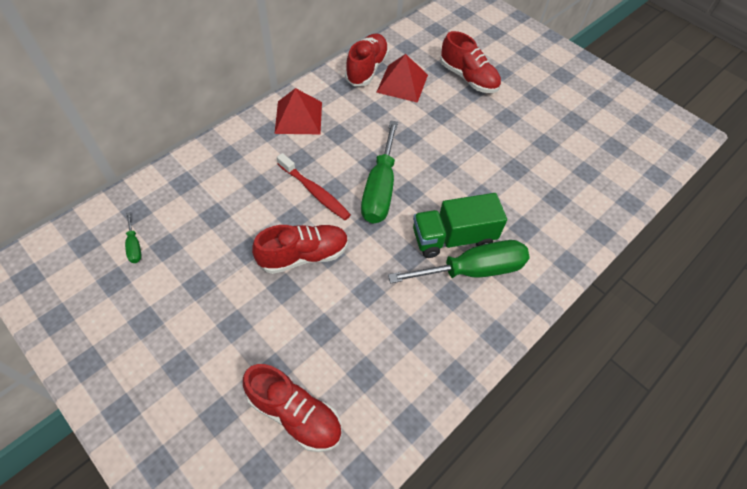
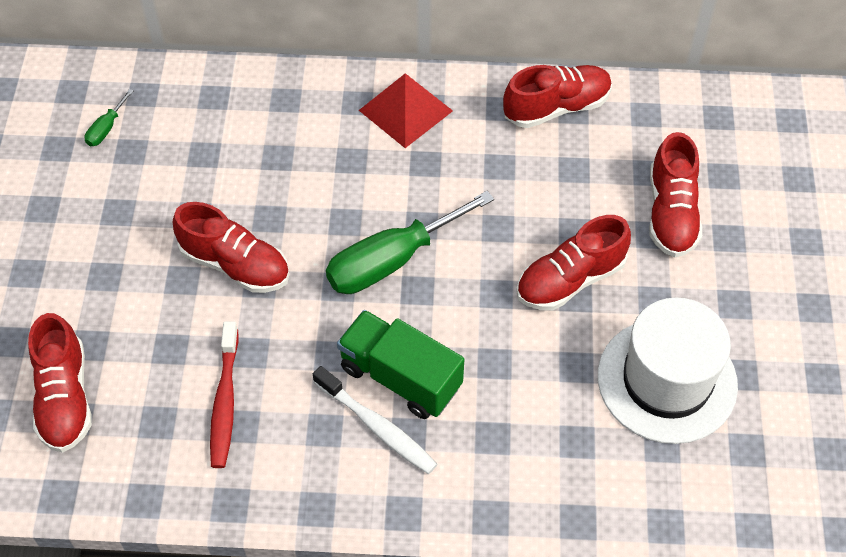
camera: 50 degrees right, 0 degrees up
red toothbrush [277,153,351,220] -> red toothbrush moved to [210,321,239,468]
red pyramid [376,54,428,103] -> none
green screwdriver [388,240,530,284] -> white toothbrush [313,366,437,474]
none -> red shoe [516,215,631,310]
none -> white hat [598,297,738,444]

